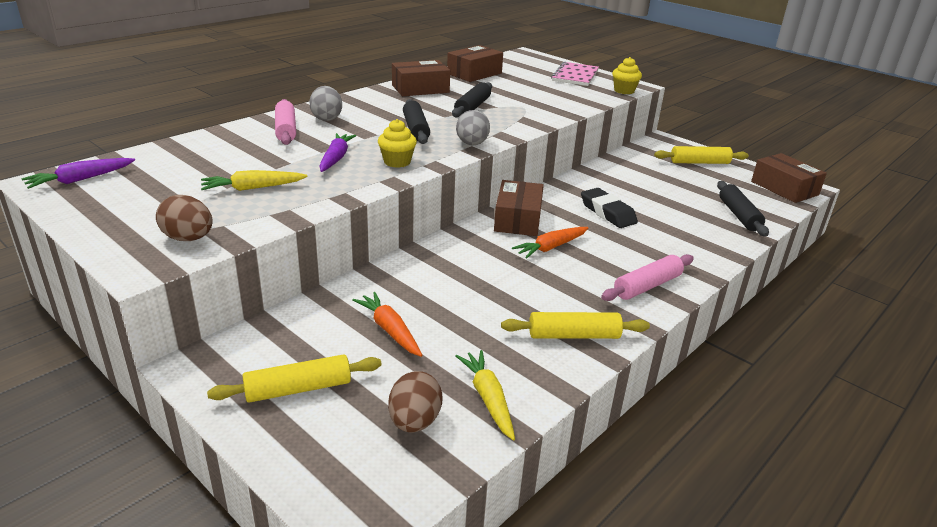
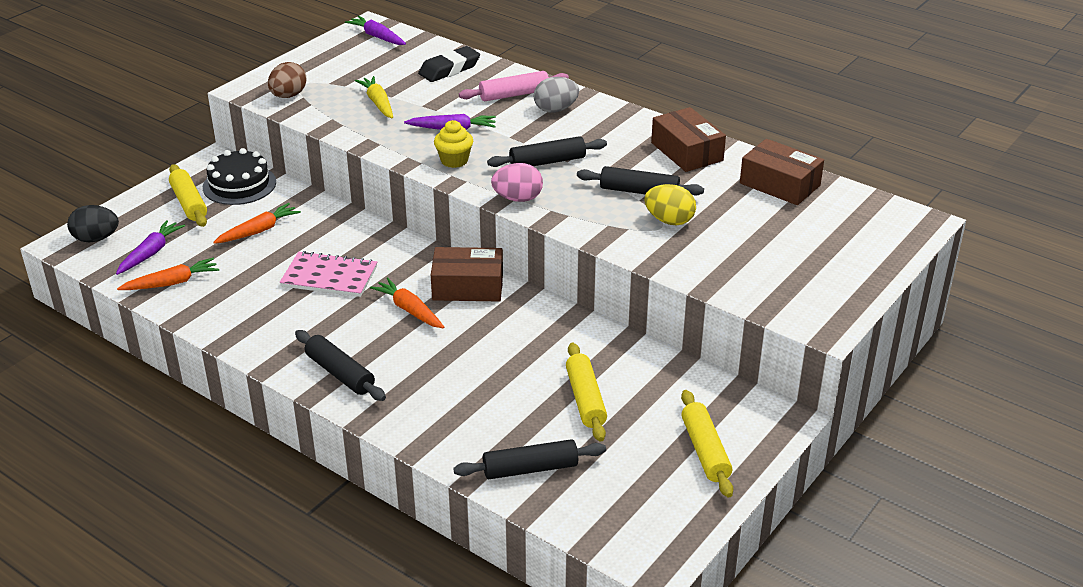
camera: 85 degrees right, 5 degrees up
brown egg [388,371,443,433] -> purple carrot [116,220,185,275]
grey egg [456,110,490,145] -> pink egg [491,163,543,202]
yellow carrot [456,350,515,441] -> orange carrot [117,258,219,290]
yellow rolling pin [501,312,650,339] -> yellow rolling pin moved to [566,343,607,442]
pink notebook [551,61,599,86] -> pink notebook moved to [279,251,377,297]
black eraser [581,188,638,228] -> black eraser moved to [418,46,480,82]
pink rolling pin [601,254,694,301] -> black rolling pin [295,330,386,401]
yellow cupcake [612,57,642,94] -> none
brown box [751,153,827,203] -> none
none -> black egg [67,205,119,242]
none -> black cake [203,148,276,205]
none -> yellow egg [644,184,696,225]

